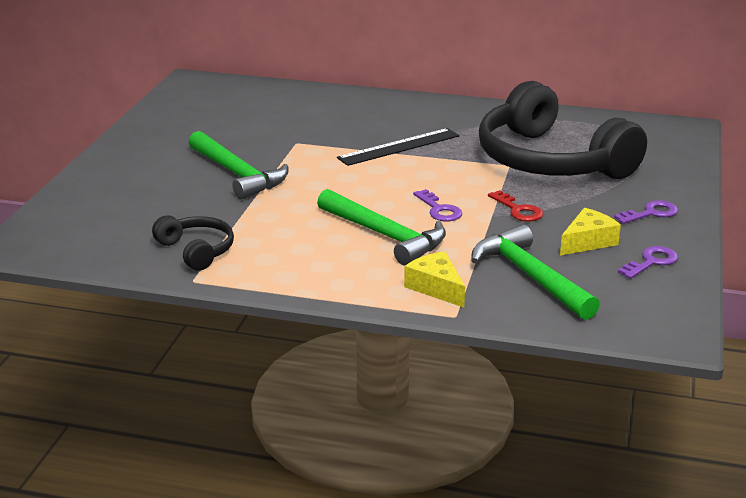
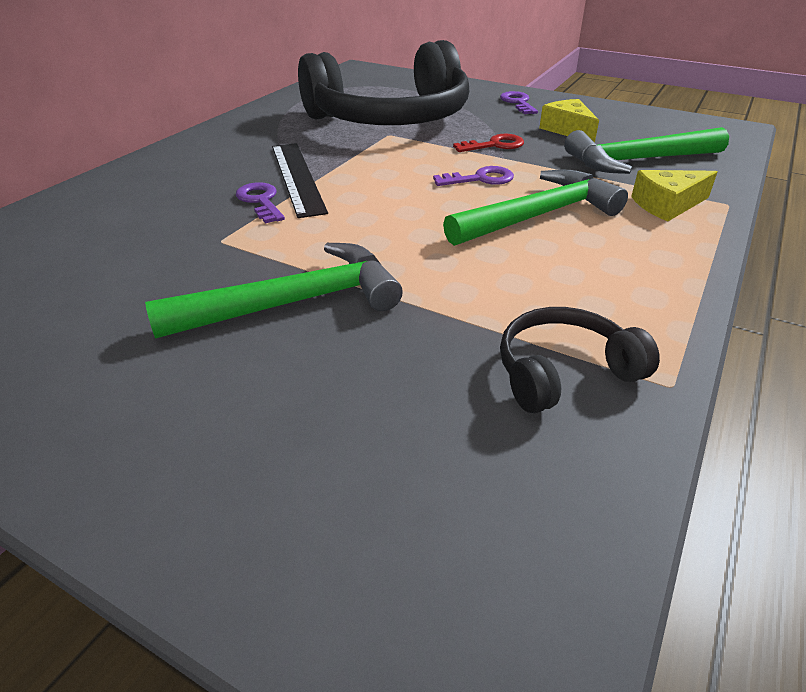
camera: 75 degrees left, 10 degrees up
purple key [618,246,678,279] -> purple key moved to [236,182,285,224]

